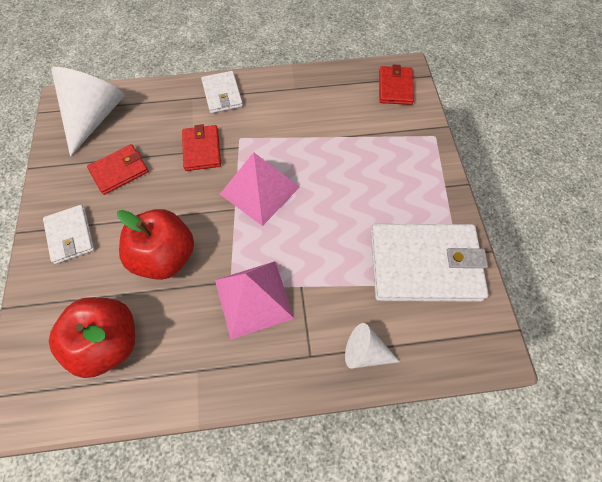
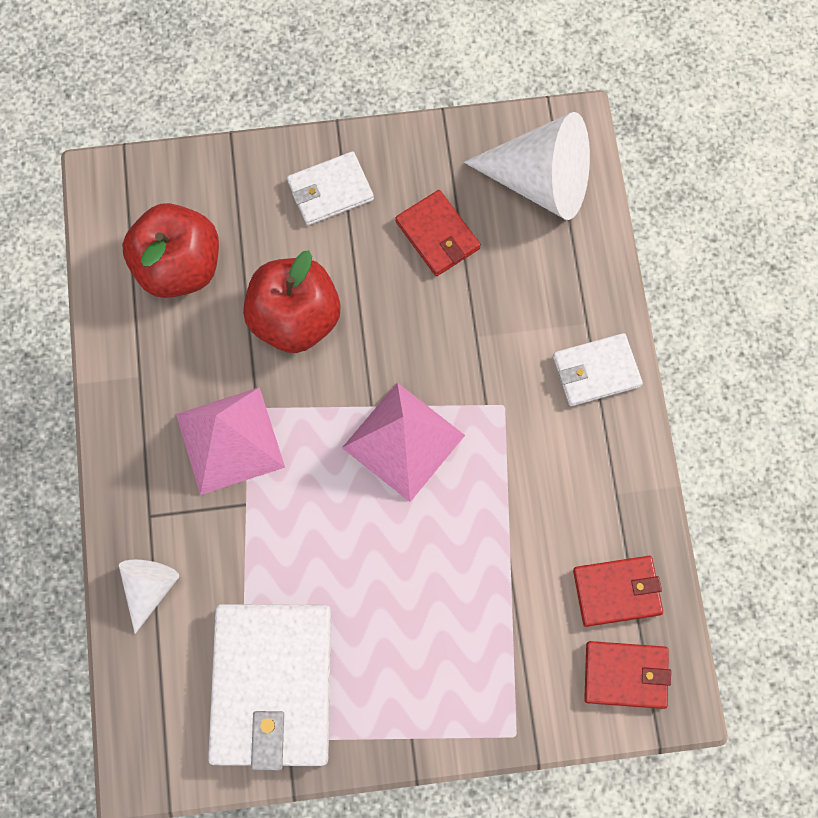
camera: 90 degrees right, 10 degrees up
red wallet [182,124,221,171] -> red wallet moved to [573,556,663,627]

